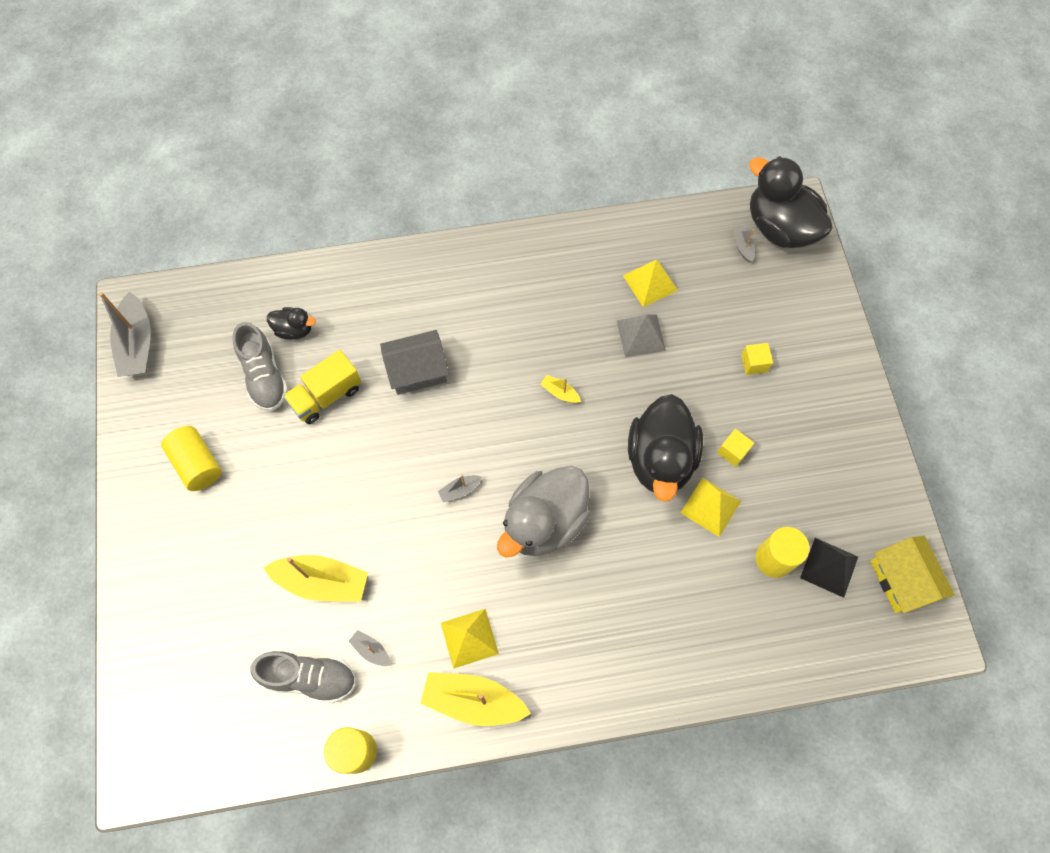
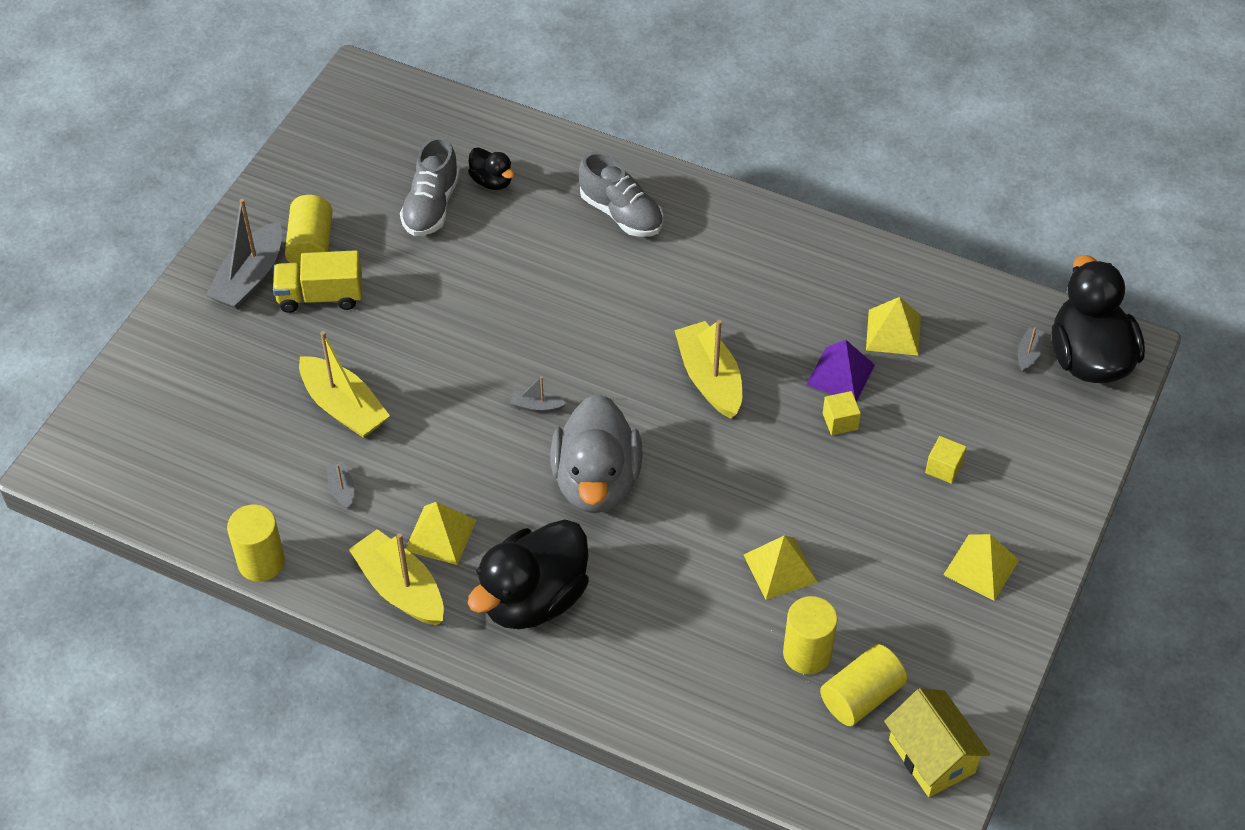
camera: 35 degrees right, 15 degrees down
grey boat [99,292,151,377] -> grey boat moved to [206,199,282,310]
grey shoe [251,651,356,703] -> grey shoe moved to [579,151,663,237]
yellow truck [283,350,361,424] -> yellow truck moved to [273,250,362,313]
grey house [380,330,449,395] -> none
grey duck [497,466,590,558] -> grey duck turned 75 degrees counterclockwise [550,394,643,513]
yellow boat [541,375,581,403] -> yellow boat [674,320,742,419], size x2.16
grey pyramid [617,314,666,357] -> purple pyramid [807,340,875,402]
black duck [628,394,703,502] -> black duck moved to [468,519,589,629]
yellow cube [717,429,754,467] -> yellow cube moved to [823,391,861,435]
black pyramid [800,538,858,598] -> yellow cylinder [820,644,907,726]
yellow house [870,536,955,613] -> yellow house turned 45 degrees counterclockwise [884,688,990,797]
none -> yellow pyramid [943,534,1019,601]

